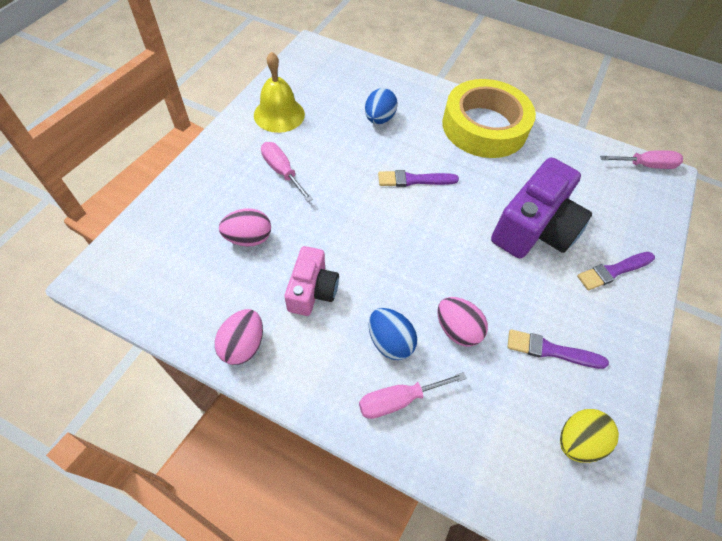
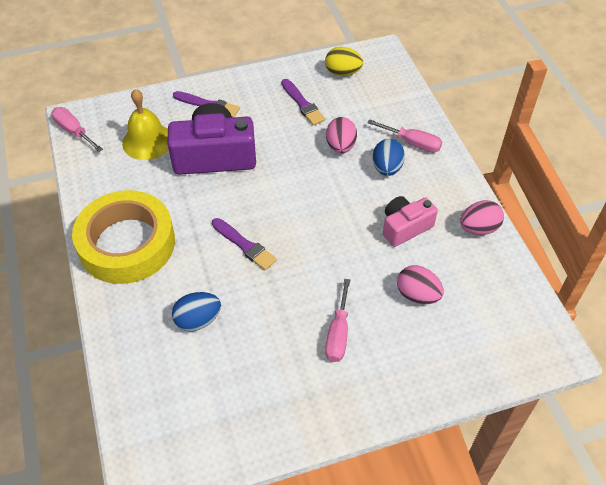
camera: 130 degrees left, 5 degrees down
yellow bell [254,51,305,133] -> yellow bell moved to [122,89,169,160]

